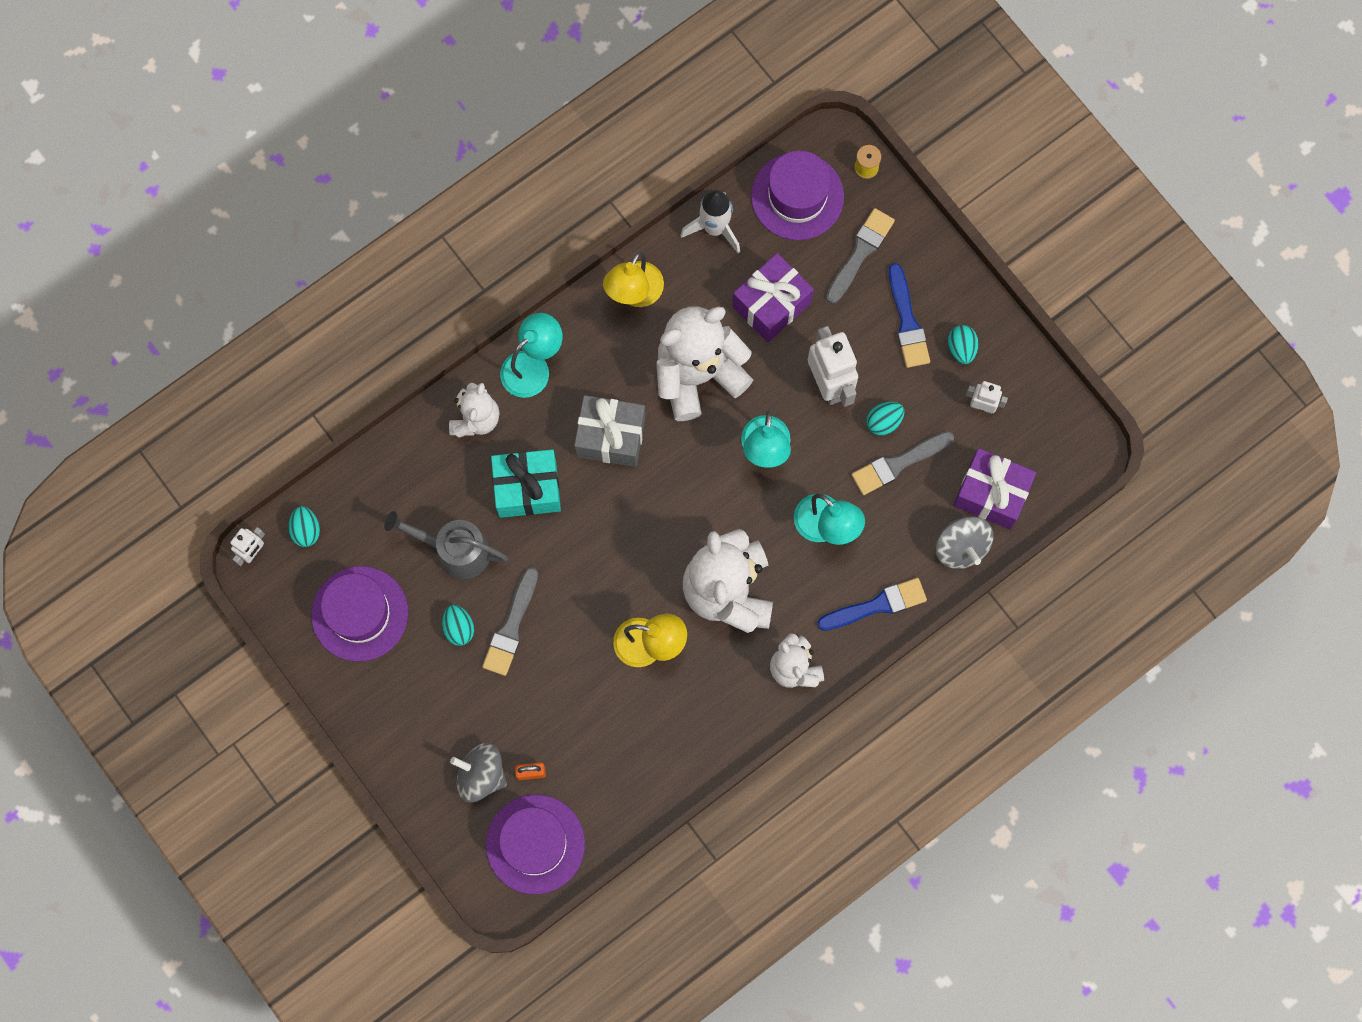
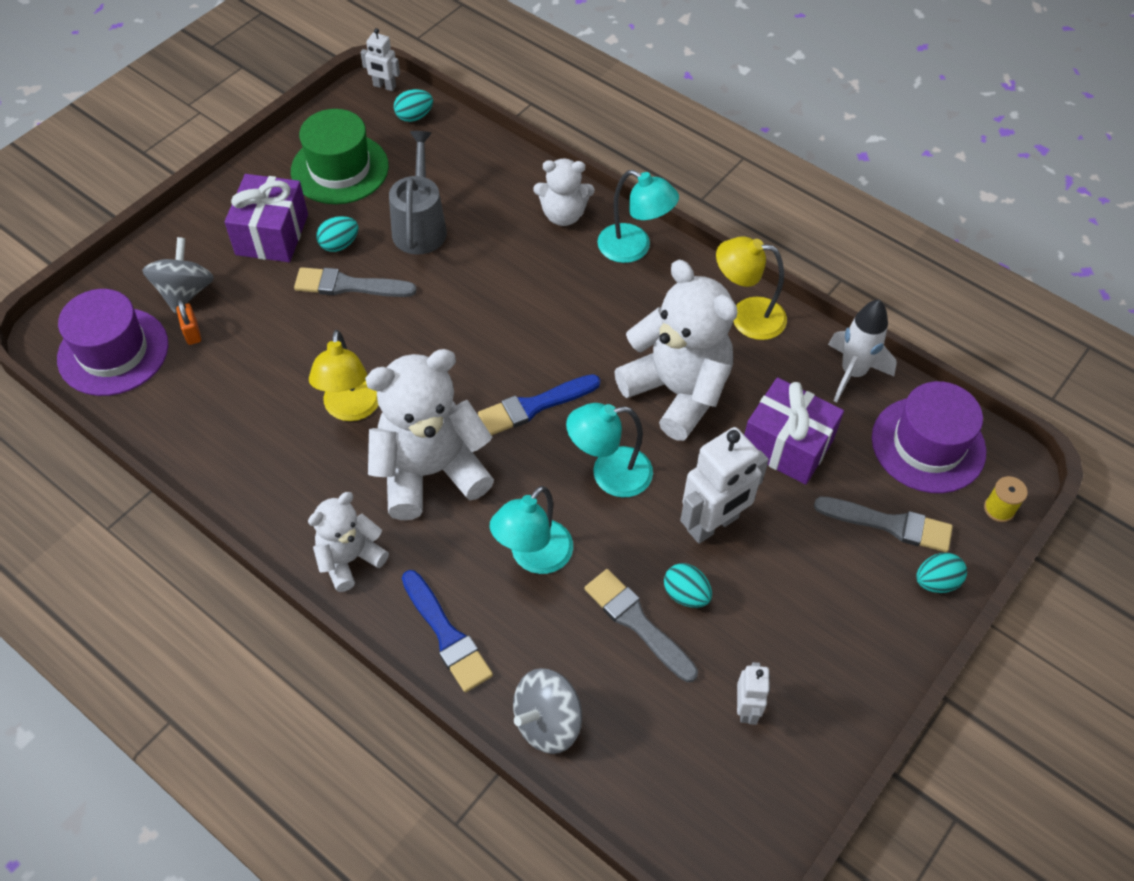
camera: 75 degrees right, 20 degrees down
purple hat [311,566,408,662] -> green hat [291,109,389,204]
turquoise gift [491,449,561,518] -> none
grey gift [574,395,646,467] -> none
blue brush [888,263,930,368] -> blue brush moved to [478,374,600,435]
turquoise egg [948,325,979,364] -> turquoise egg moved to [916,553,967,593]
purple gift [953,448,1036,529] -> purple gift moved to [225,174,308,262]

